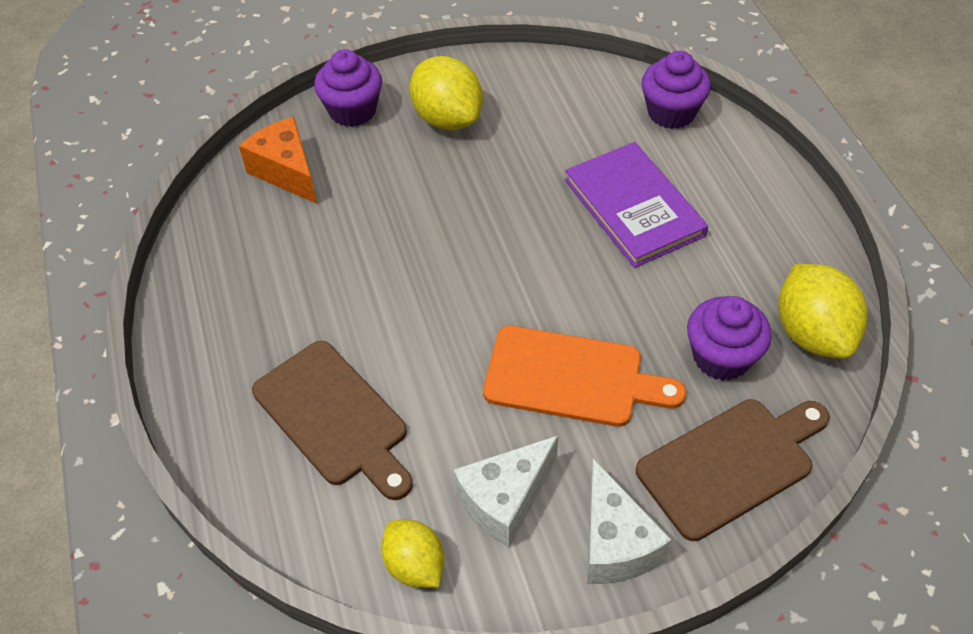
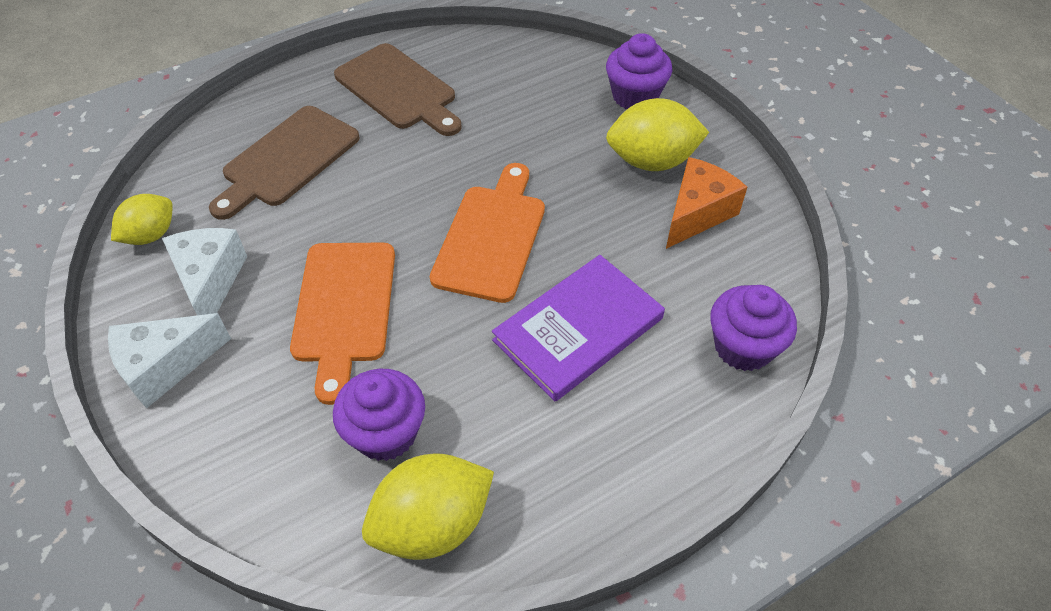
camera: 75 degrees right, 0 degrees up
orange cheese [239,117,317,204] -> orange cheese moved to [666,157,747,249]
yellow lemon [410,56,483,130] -> yellow lemon turned 45 degrees clockwise [606,98,709,171]
white cheese [454,435,559,547] -> white cheese turned 45 degrees clockwise [162,228,247,315]
brown cutting board [636,399,830,541] -> brown cutting board moved to [334,43,462,136]
none -> orange cutting board [430,163,545,303]

